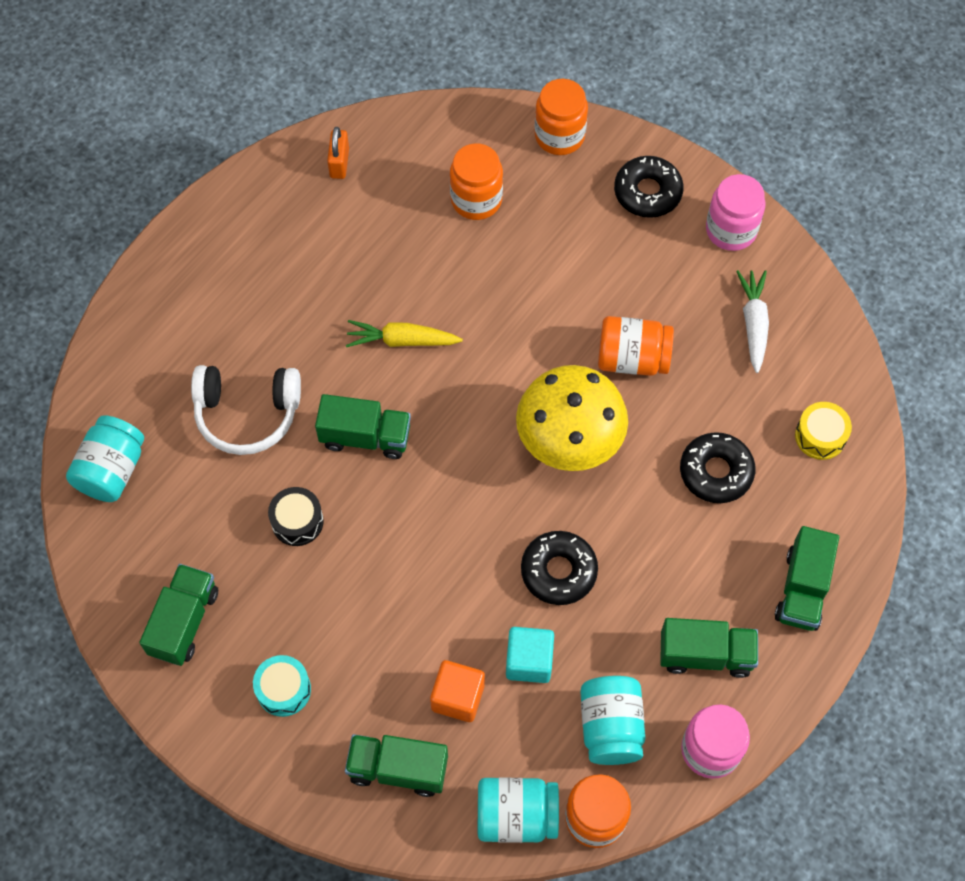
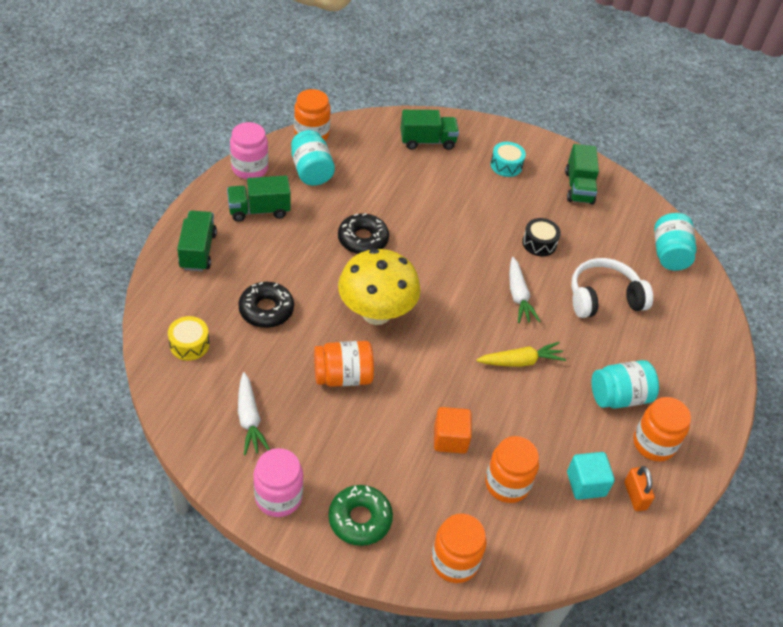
camera: 160 degrees right, 15 degrees down
green truck [315,394,411,459] -> white carrot [509,257,540,323]
orange cube [430,660,485,722] -> orange cube moved to [434,407,472,454]
turquoise jar [478,777,559,843] -> turquoise jar moved to [591,360,659,409]
turquoise cube [506,627,554,683] -> turquoise cube moved to [567,452,615,500]
black donut [614,156,684,218] -> green donut [328,485,393,546]
none -> orange jar [633,397,691,462]

